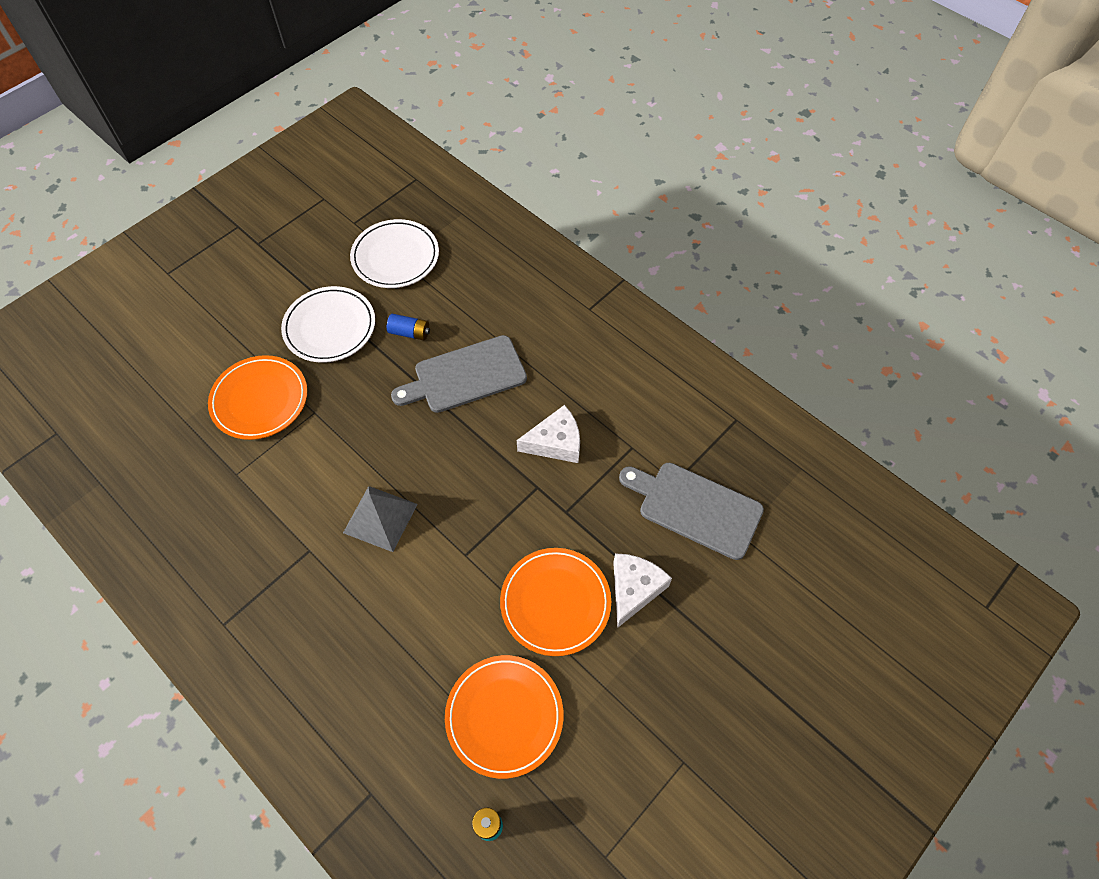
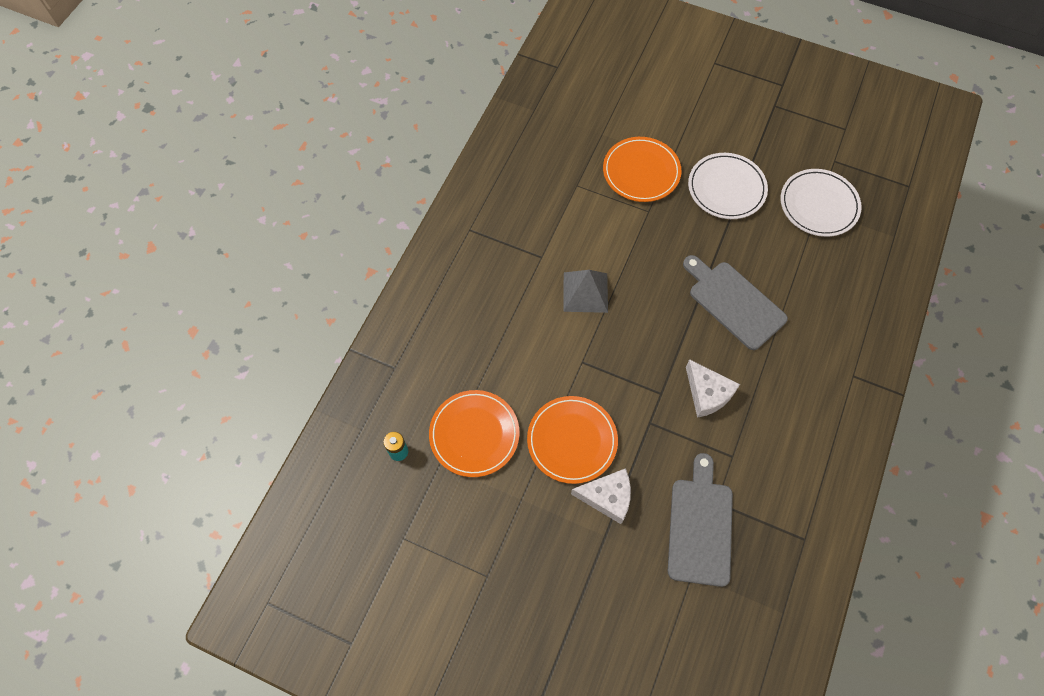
camera: 70 degrees right, 5 degrees up
blue battery [387,314,430,340] -> none

